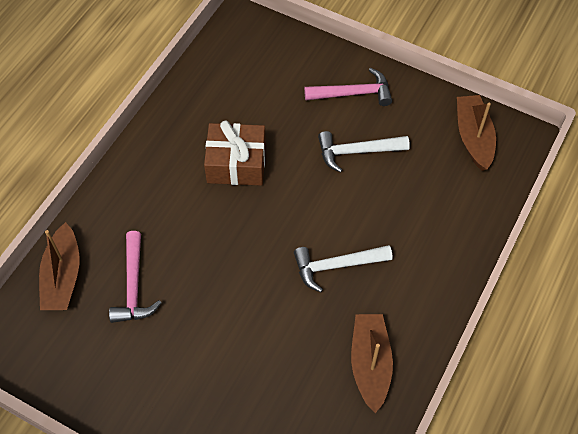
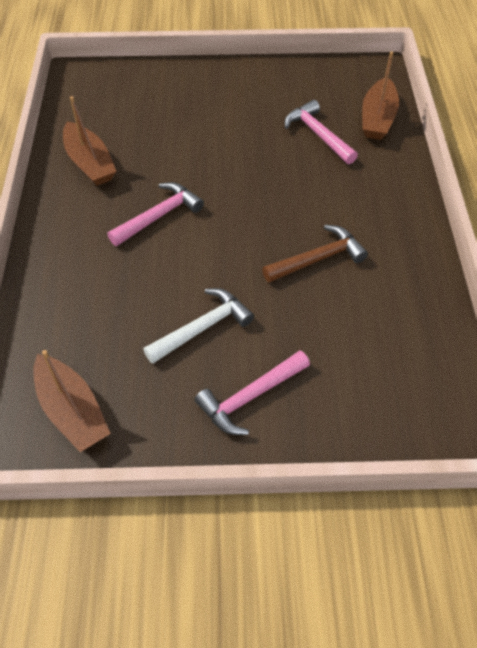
camera: 150 degrees right, 5 degrees down
brown boat [39,222,79,310] -> brown boat turned 135 degrees counterclockwise [362,51,399,140]
brown gift [204,121,266,186] -> brown hammer [262,225,368,283]
white hammer [294,245,393,292] -> pink hammer [107,182,204,246]

